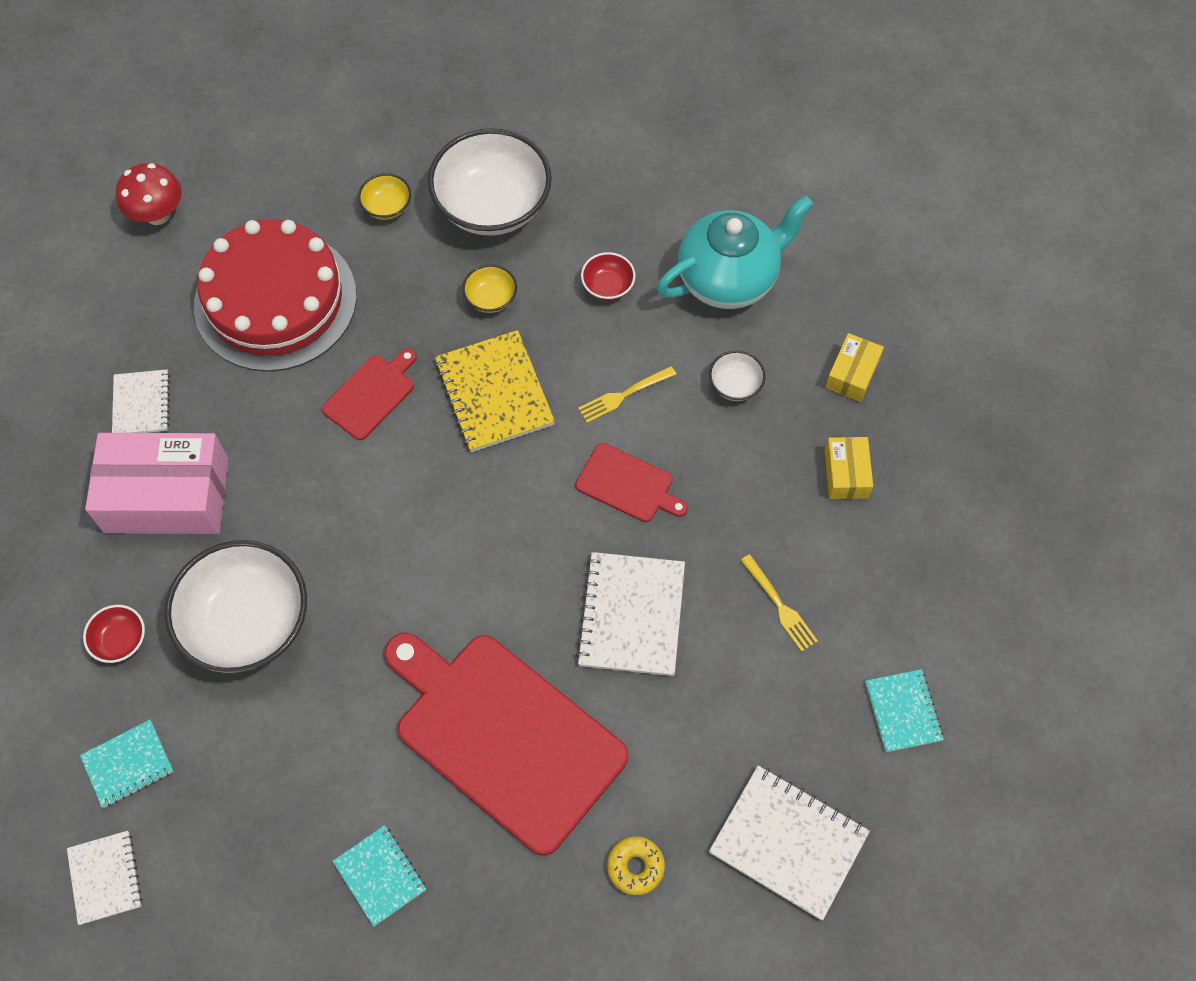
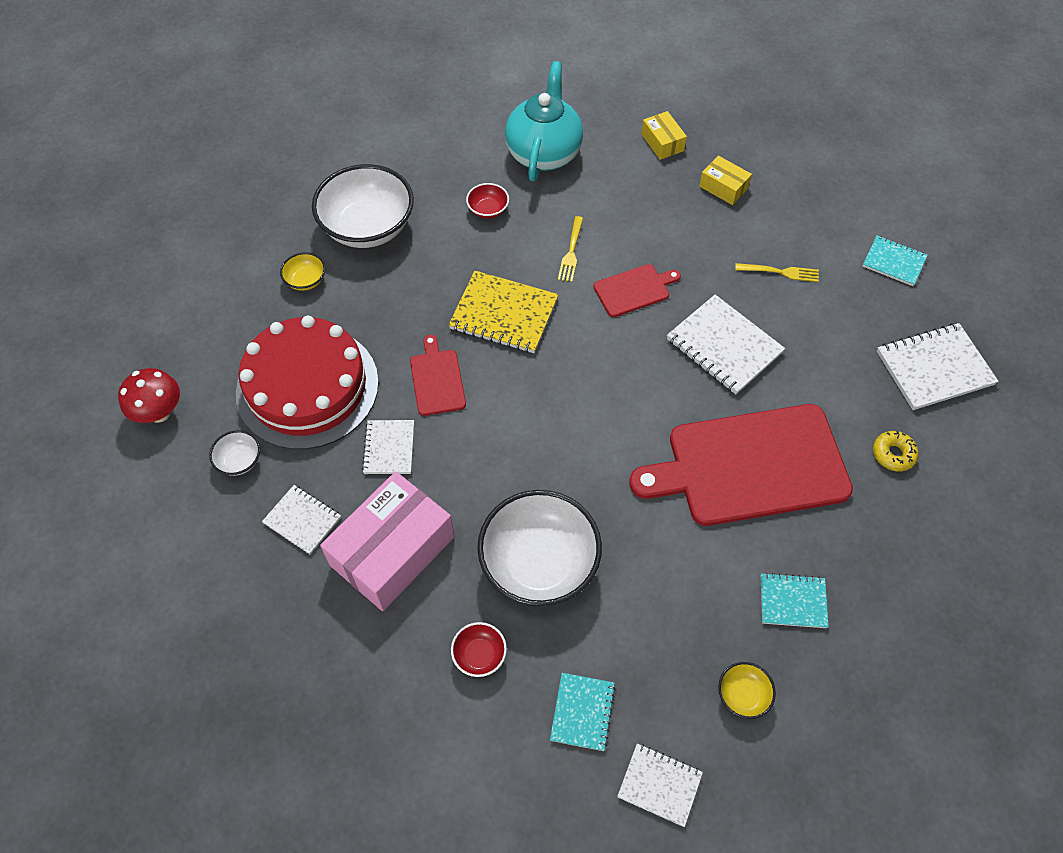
camera: 50 degrees left, 5 degrees down
yellow bowl [462,264,517,313] -> yellow bowl moved to [718,662,776,719]
white bowl [709,350,766,401] -> white bowl moved to [209,430,260,476]
none -> white notebook [362,420,414,474]

